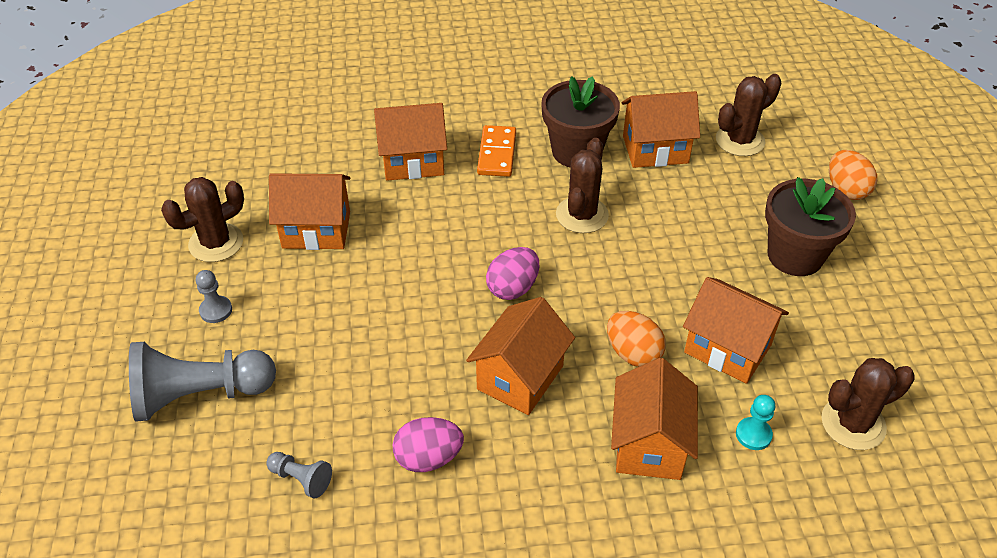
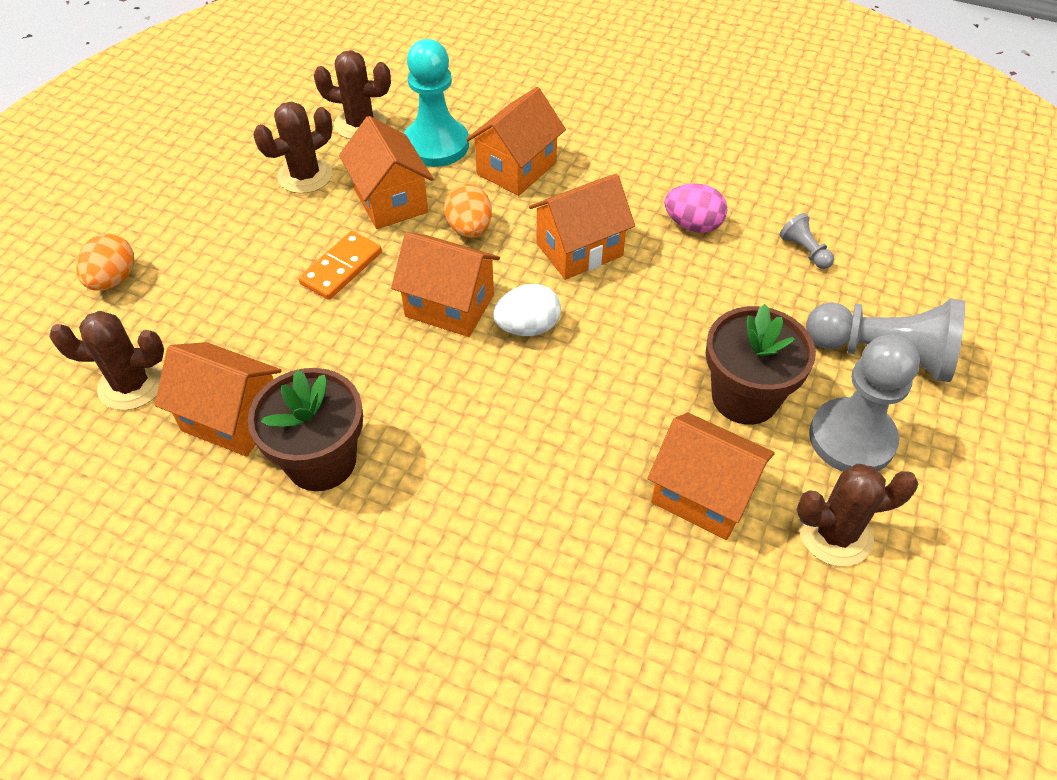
camera: 150 degrees left, 5 degrees up
grey pawn [196,270,232,323] -> grey pawn [809,335,920,472], size x2.22
orange house [374,103,447,181] -> orange house moved to [391,232,500,337]
orange domino [477,125,516,177] -> orange domino moved to [298,231,382,300]
pink egg [486,247,539,300] -> white egg [493,284,561,336]
brown cactus [556,138,609,233] -> brown cactus moved to [253,101,333,194]
turquoise pawn [736,395,775,450] -> turquoise pawn [404,39,469,167], size x2.22
brown flower pot [765,177,856,276] -> brown flower pot moved to [706,304,816,425]

